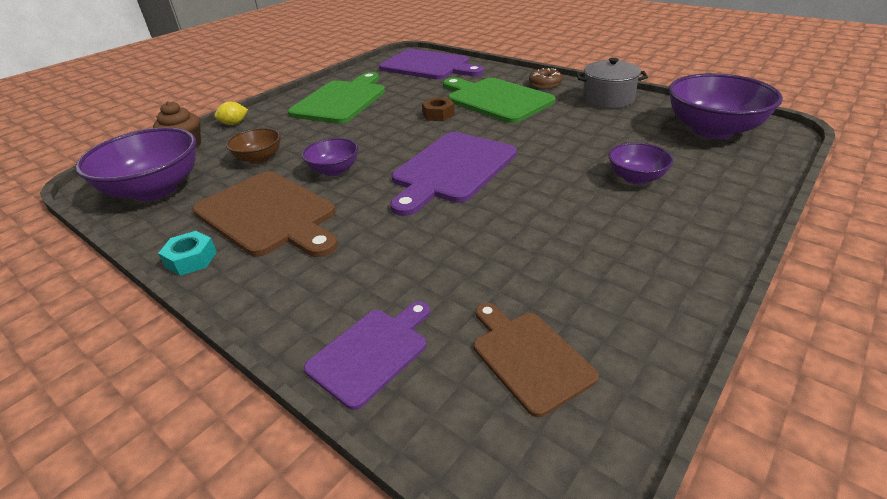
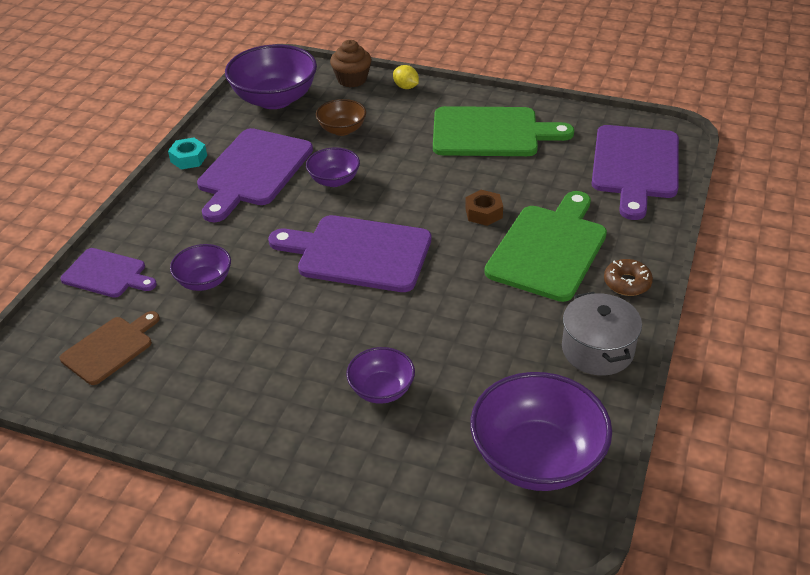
camera: 70 degrees right, 5 degrees up
brown cutting board [192,171,338,257] -> purple cutting board [197,128,313,222]
none -> purple bowl [170,244,231,291]

